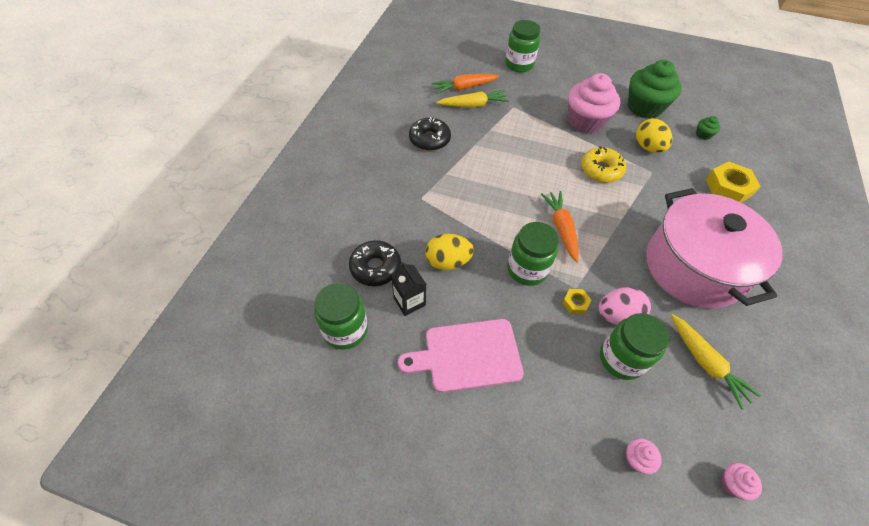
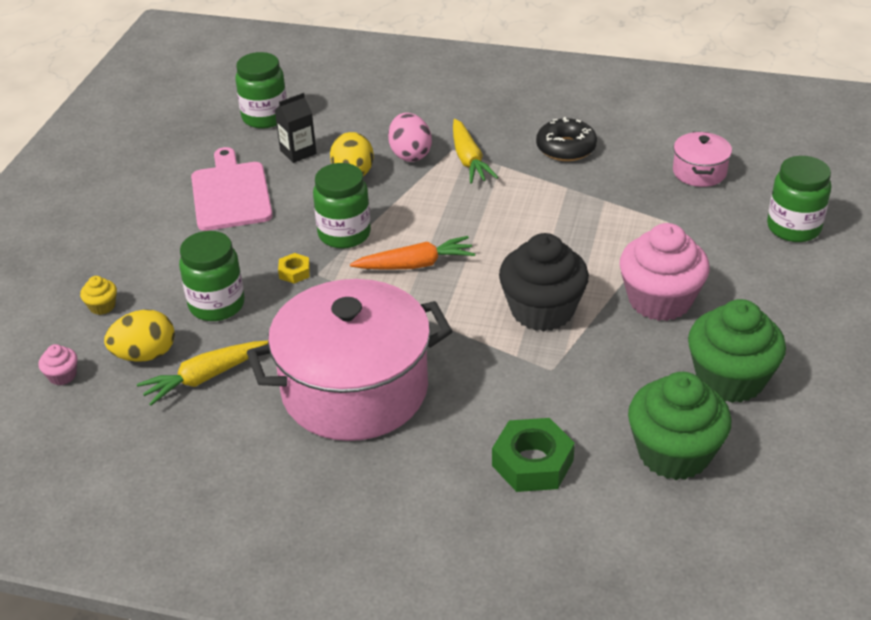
camera: 90 degrees right, 15 degrees down
black donut [349,240,401,286] -> none
orange carrot [431,74,499,94] -> pink pot [673,132,732,187]
yellow carrot [437,90,509,108] -> yellow carrot moved to [453,119,498,184]
yellow donut [581,146,626,183] -> black cupcake [499,233,589,331]
pink egg [599,287,651,325] -> pink egg moved to [388,113,432,162]
pink cupcake [625,438,662,474] -> yellow cupcake [80,276,117,315]
yellow egg [636,119,673,153] -> yellow egg moved to [104,309,175,362]
green cupcake [696,116,720,140] -> green cupcake [628,372,731,480], size x2.41
yellow nut [706,161,761,203] -> green nut [492,418,575,492]

